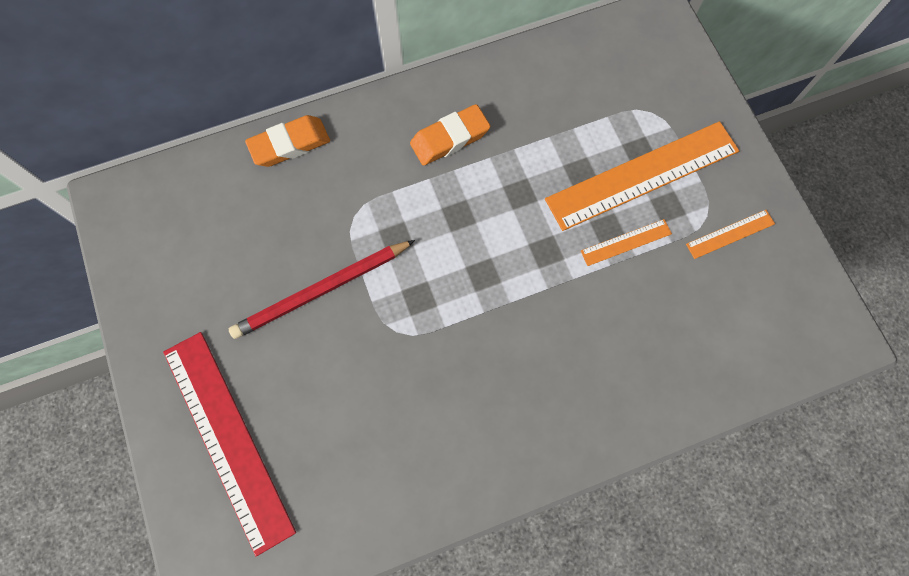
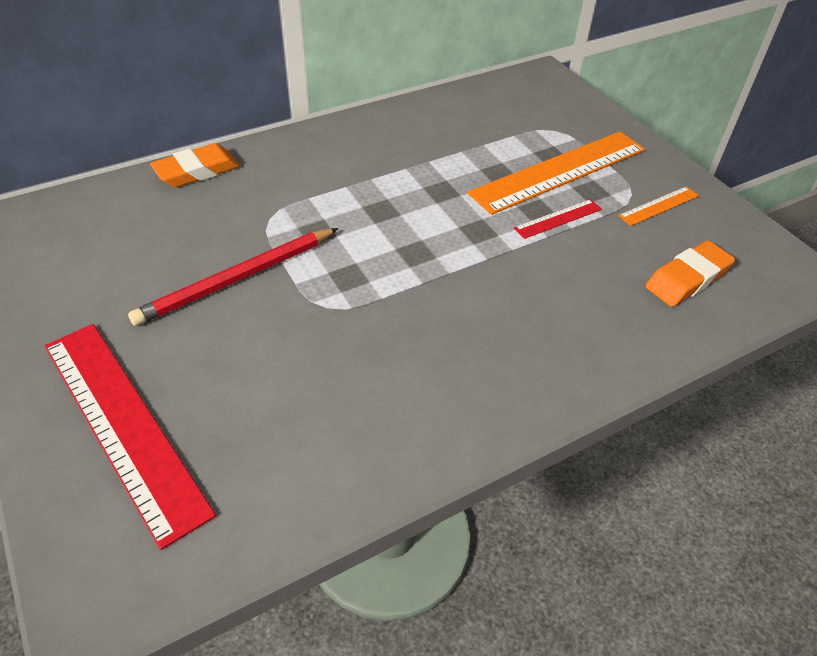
camera: 10 degrees left, 25 degrees down
orange eraser [410,104,490,166] -> orange eraser moved to [645,240,735,307]
orange ruler [581,219,672,266] -> red ruler [514,199,602,239]

